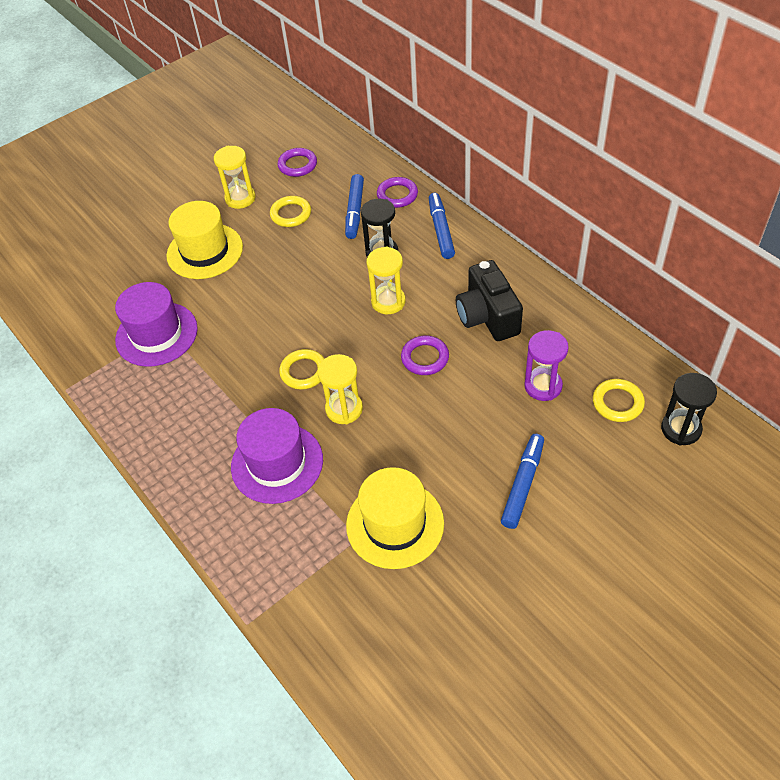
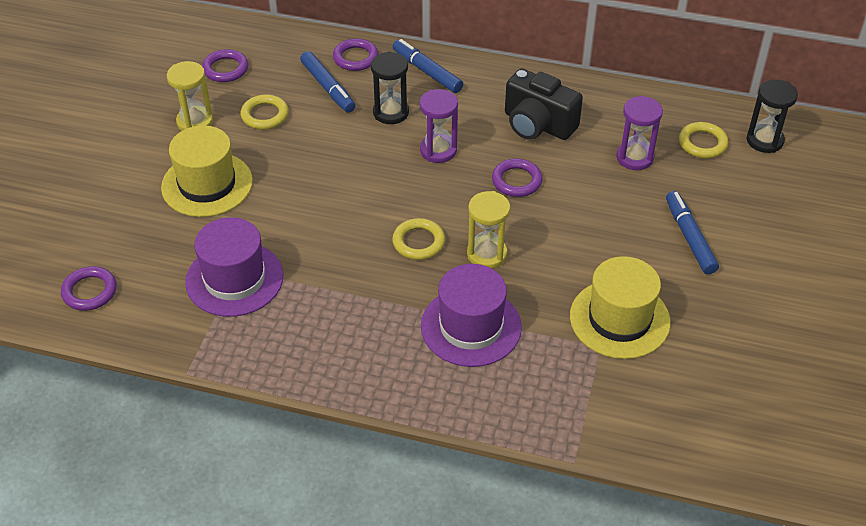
camera: 40 degrees left, 5 degrees down
yellow hourglass [366,247,406,314] -> purple hourglass [419,89,458,163]
none -> purple ring [61,266,117,311]

